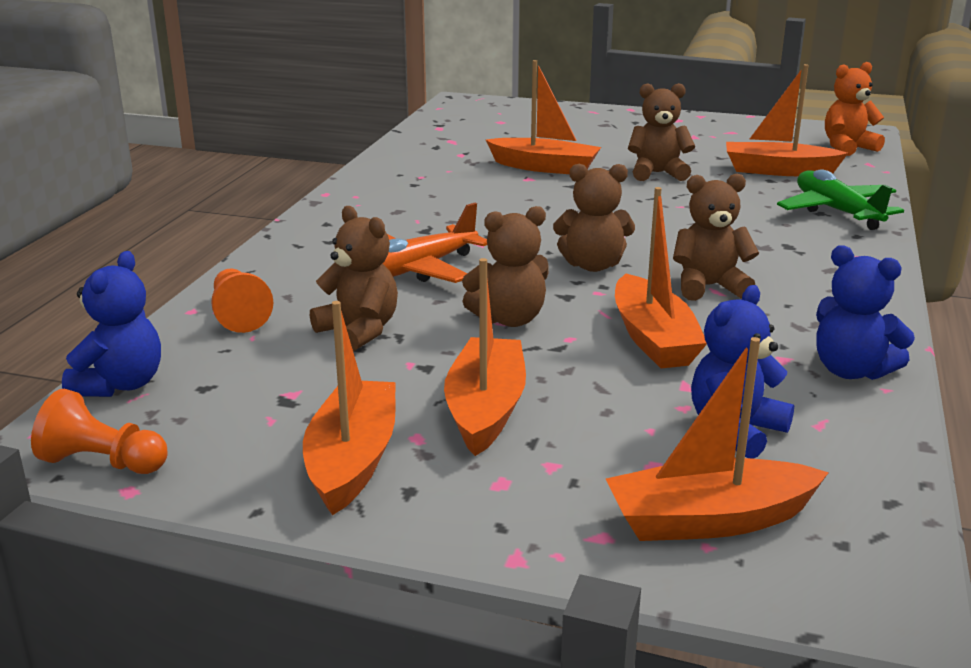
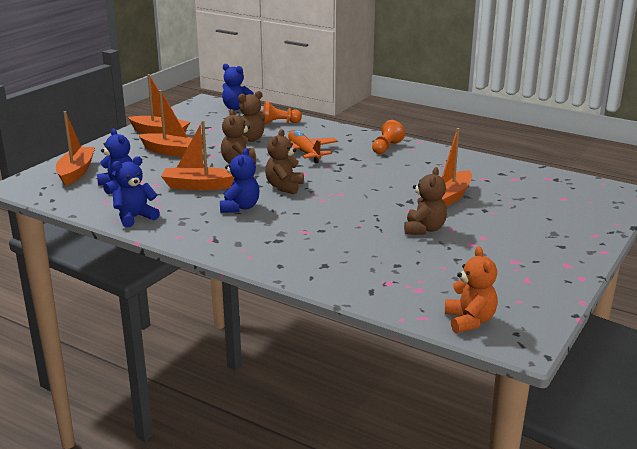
camera: 105 degrees right, 0 degrees up
orange pawn [31,389,168,474] -> orange pawn moved to [372,120,405,154]
brown teddy bear [673,174,759,301] -> blue teddy bear [220,148,260,213]
orange boat [726,64,848,176] -> none
green plane [777,169,904,230] -> none

